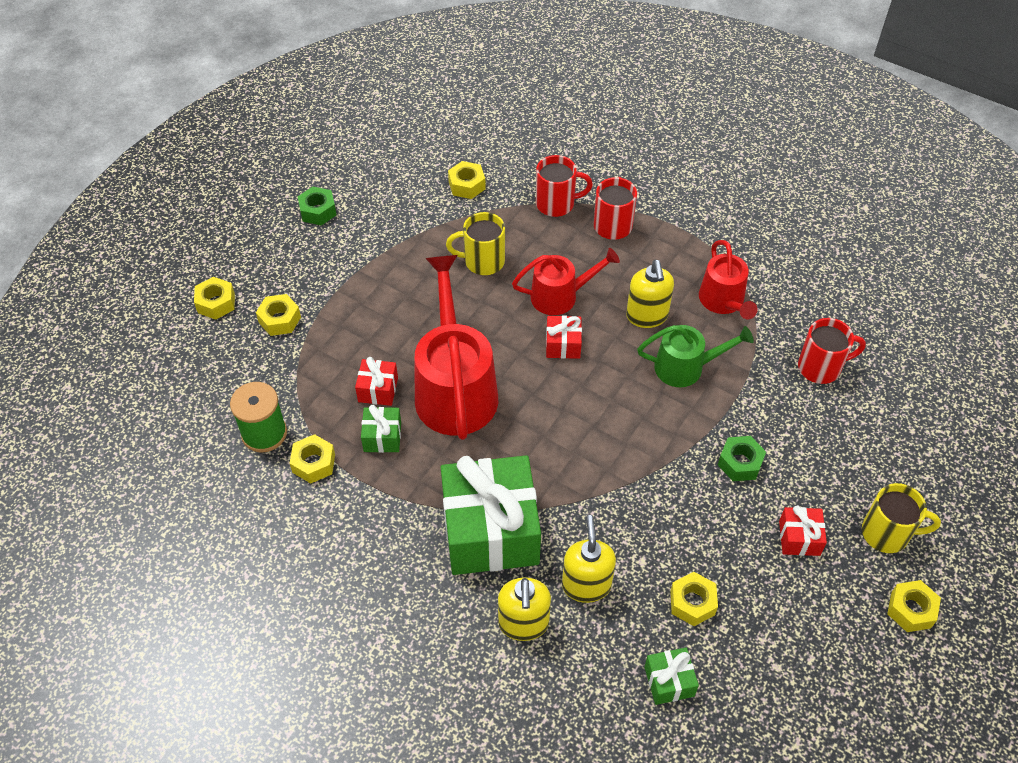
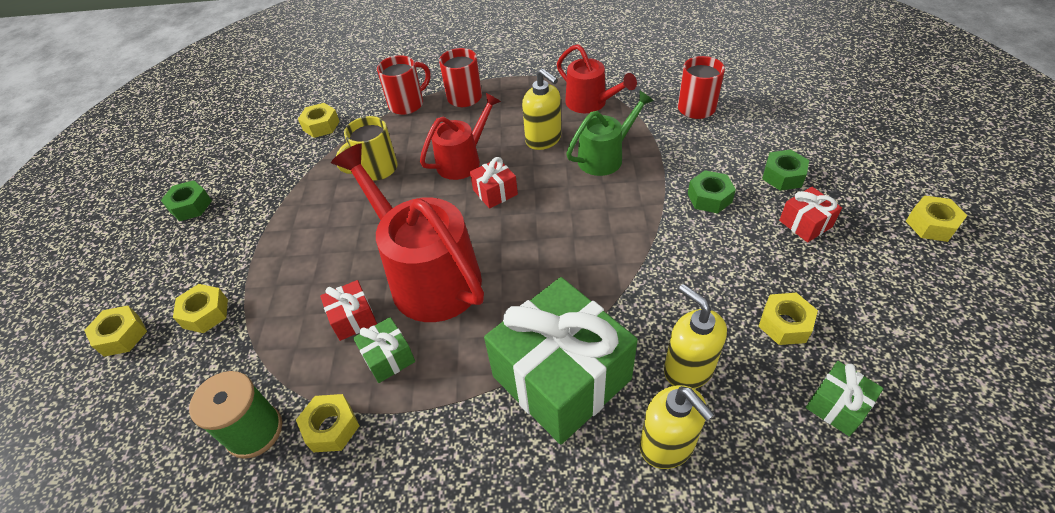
camera: 30 degrees left, 5 degrees down
yellow mug [862,483,941,553] -> none
none -> green nut [762,150,809,191]

